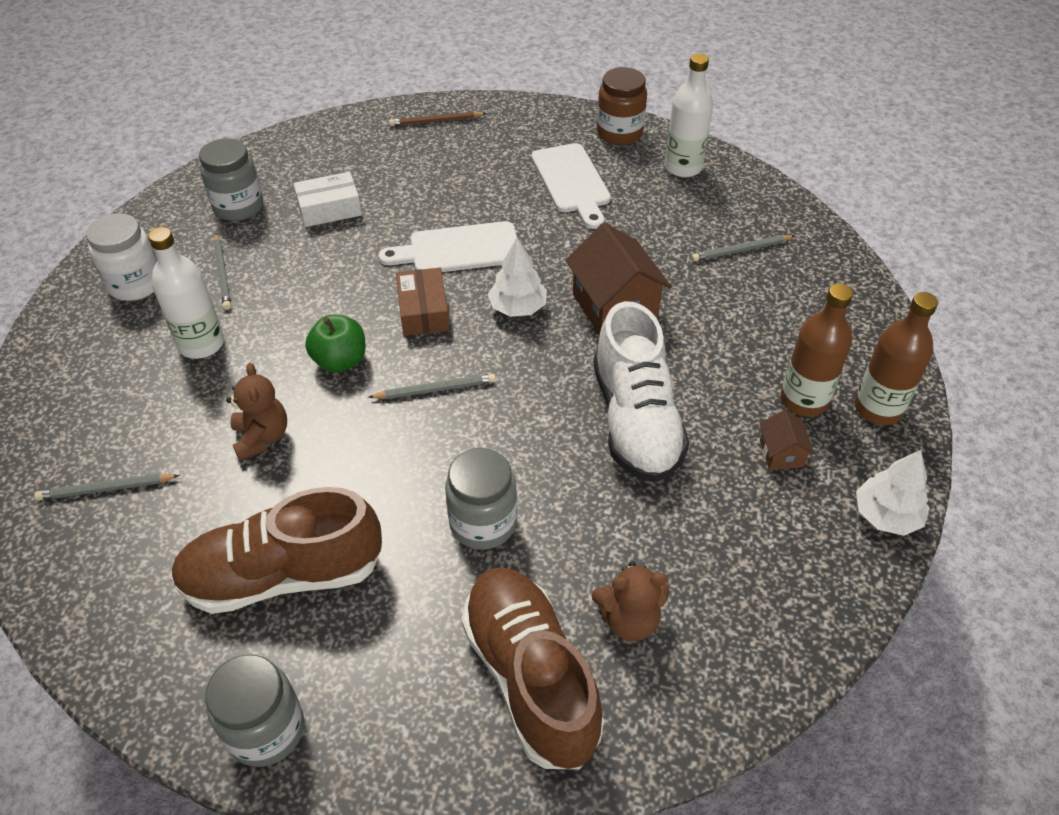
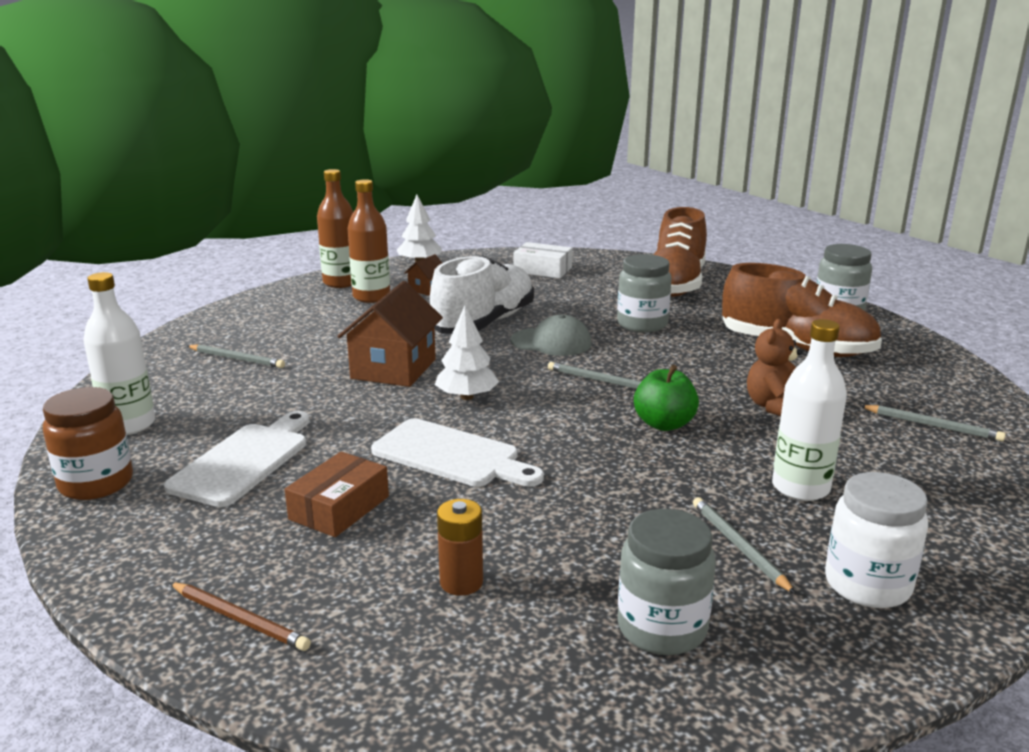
camera: 140 degrees left, 25 degrees down
grey pencil [213,233,231,310] -> grey pencil turned 45 degrees counterclockwise [693,497,796,594]
white box [293,172,362,227] -> white box moved to [514,242,572,278]
brown box [396,268,450,336] -> brown box moved to [285,451,389,537]
brown teddy bear [592,562,669,641] -> none
none -> brown battery [437,499,483,596]
none -> grey cap [510,314,592,356]

